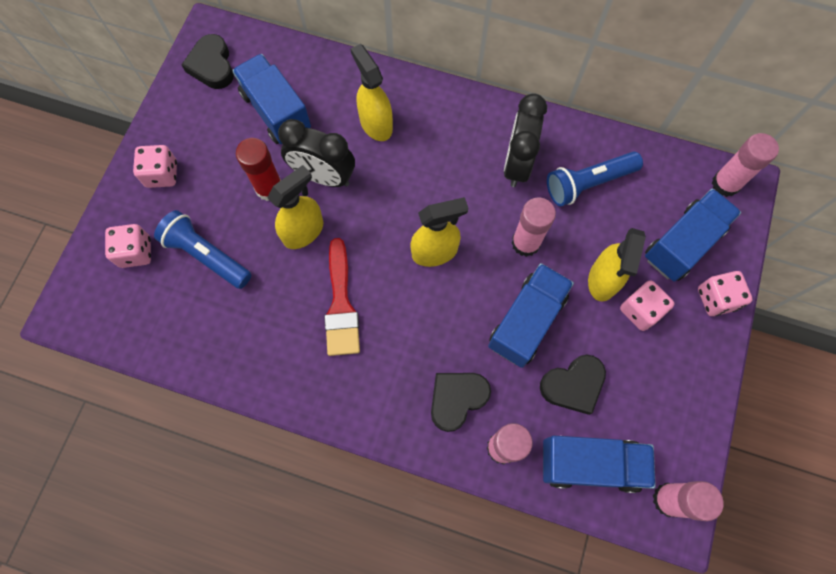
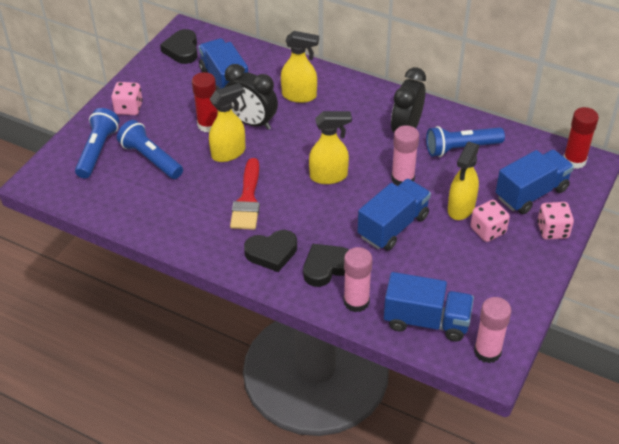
camera: 10 degrees right, 25 degrees down
pink dice [105,224,151,268] -> blue flashlight [75,108,120,178]
yellow spray bottle [350,44,393,141] -> yellow spray bottle turned 120 degrees clockwise [281,31,319,103]
black heart [540,354,606,415] -> black heart moved to [244,230,297,272]
pink glue stick [712,133,779,197] -> red glue stick [563,107,599,169]

